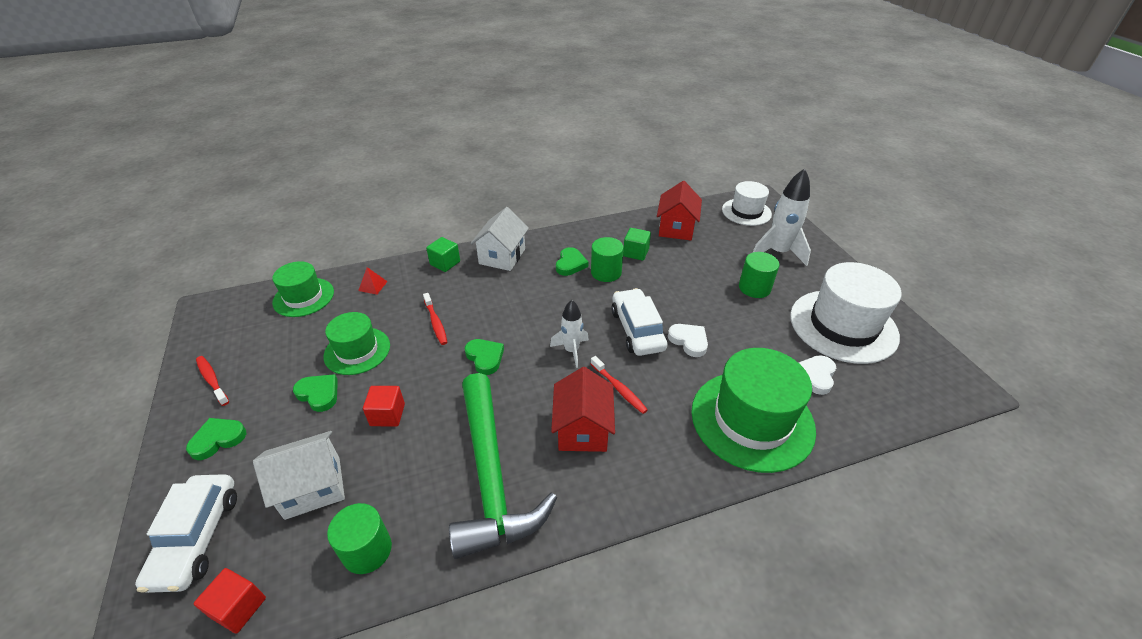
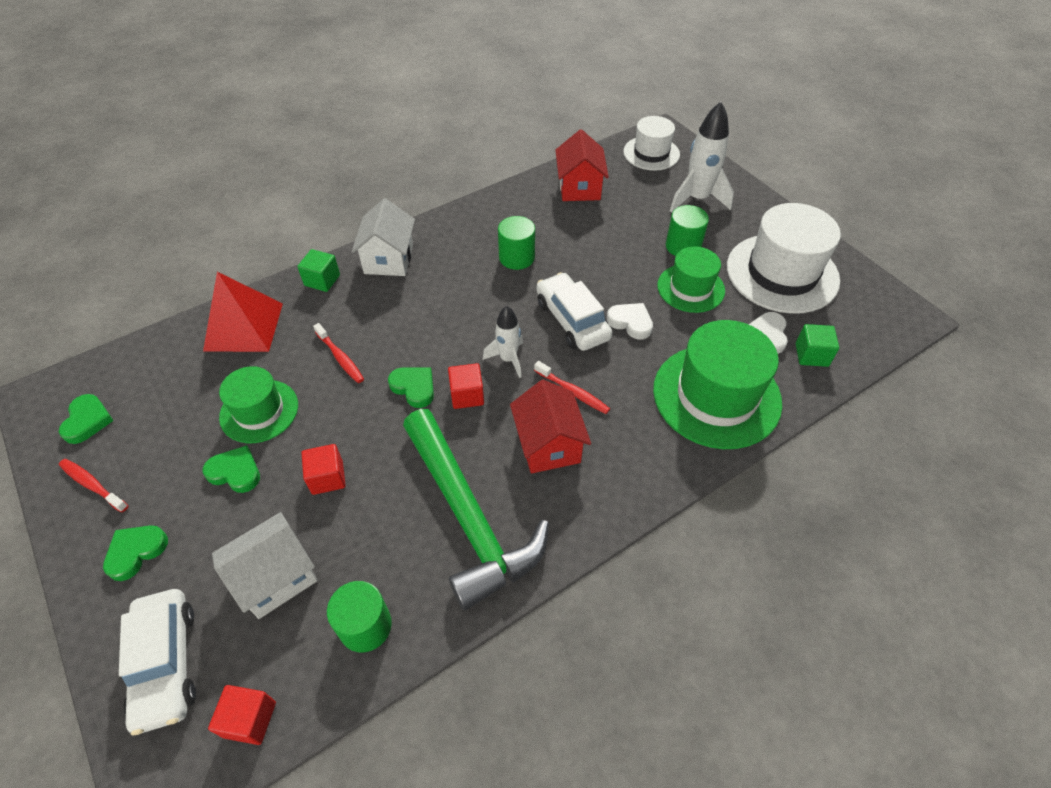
camera: 15 degrees left, 10 degrees up
green hat [272,261,334,317] -> green hat moved to [657,246,725,313]
red pyramid [358,267,388,295] -> red pyramid [203,272,283,352], size x2.49
green heart [556,247,588,276] -> green heart moved to [59,394,114,444]
green cube [623,228,651,261] -> green cube moved to [796,324,839,367]
none -> red cube [448,363,484,409]

